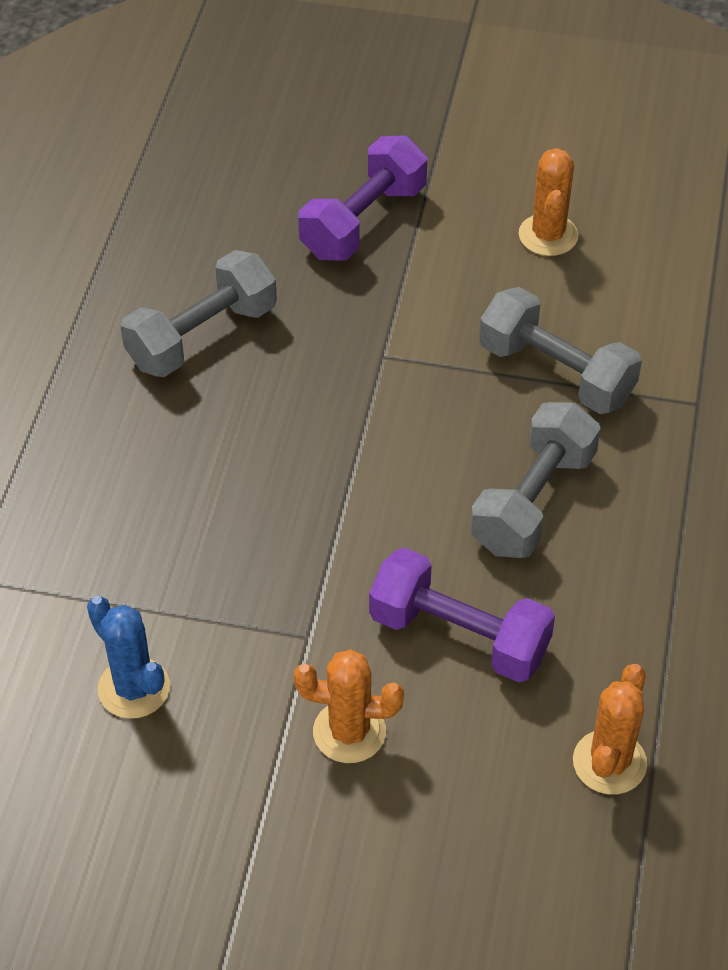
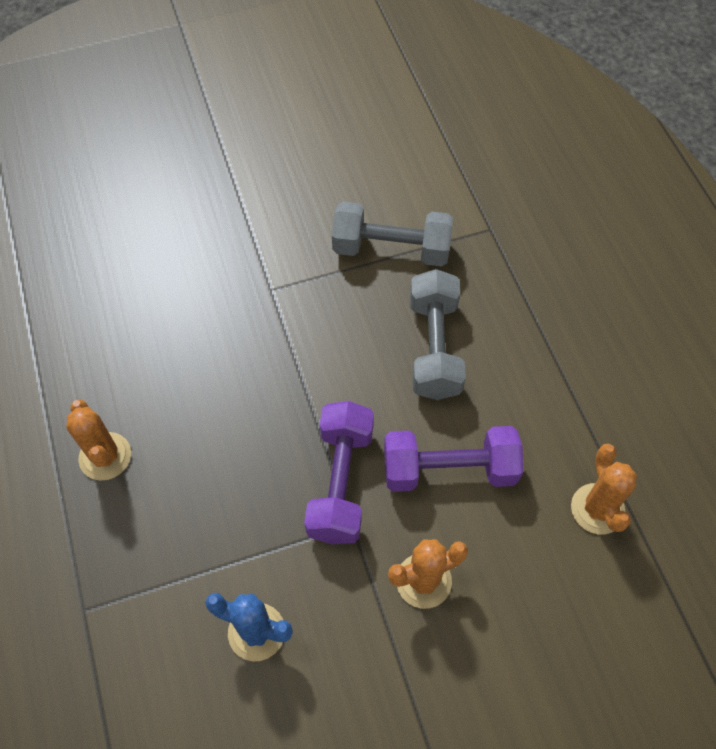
camera: 30 degrees left, 10 degrees up
grey dumbbell [120,250,277,377] -> none
purple dumbbell [298,135,427,261] -> purple dumbbell moved to [304,401,374,544]
orange cactus [519,148,579,256] -> orange cactus moved to [66,399,131,481]

